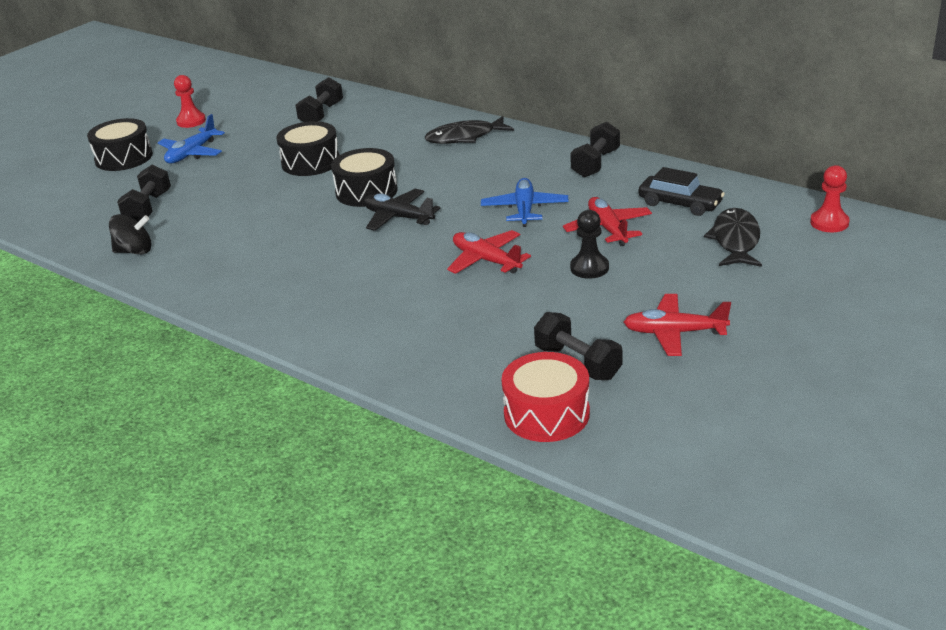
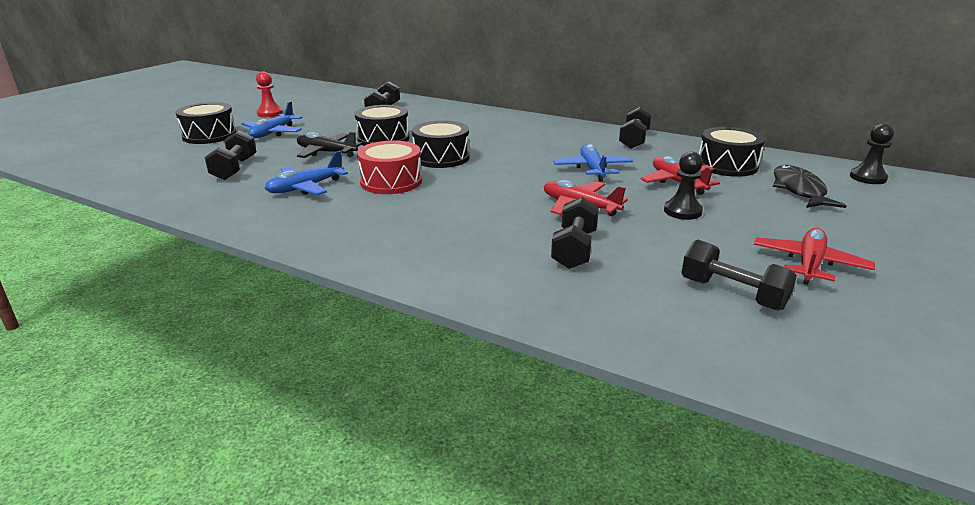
camera: 10 degrees left, 5 degrees down
black spinning top [109,214,152,254] -> none
black plane [363,189,440,231] -> black plane moved to [297,132,363,158]
black fish [425,116,514,144] -> none
red drum [501,352,590,442] -> red drum moved to [357,141,422,194]
red plane [624,294,731,356] -> red plane turned 120 degrees clockwise [754,228,875,285]
black car [639,167,725,216] -> black drum [699,127,765,177]
red pawn [810,165,850,232] -> black pawn [850,124,894,184]
none -> blue plane [265,151,348,195]
none -> black dumbbell [551,197,599,269]

